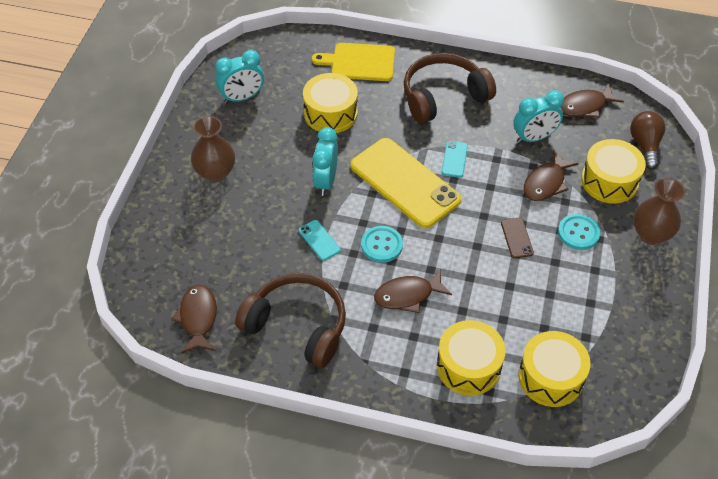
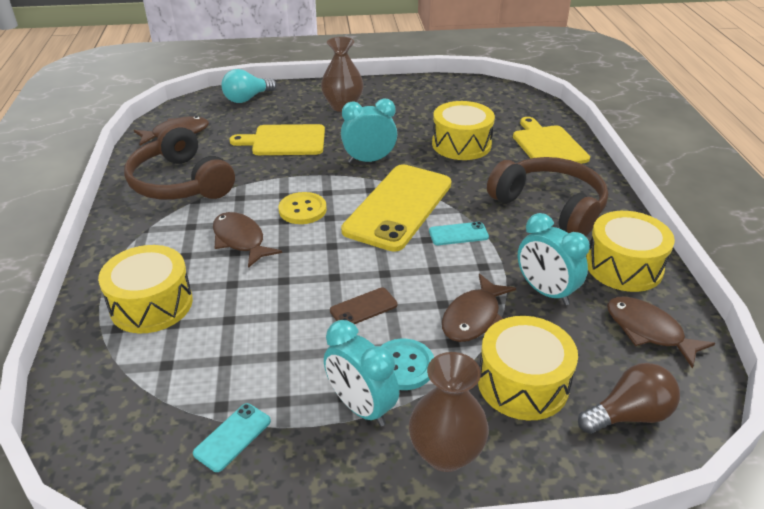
camera: 70 degrees right, 15 degrees down
turquoise clock [215,50,264,103] -> turquoise clock moved to [324,320,399,426]
brown headphones [235,273,346,368] -> brown headphones turned 135 degrees clockwise [124,124,235,200]
turquoise phone [299,220,341,261] -> turquoise phone moved to [193,403,271,472]
turquoise button [361,226,403,263] -> yellow button [279,192,327,224]
yellow drum [518,331,591,407] -> yellow drum moved to [586,211,675,292]
brown fish [524,150,579,201] -> brown fish turned 75 degrees counterclockwise [442,274,516,342]
none -> turquoise light bulb [221,69,277,103]
none -> yellow cutting board [229,124,325,155]

